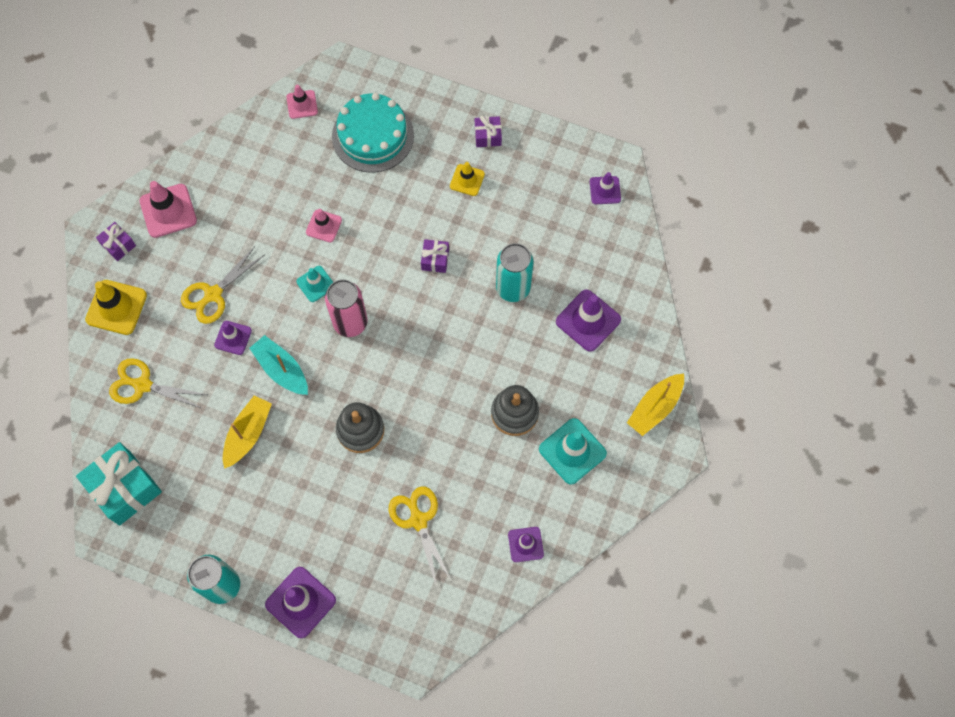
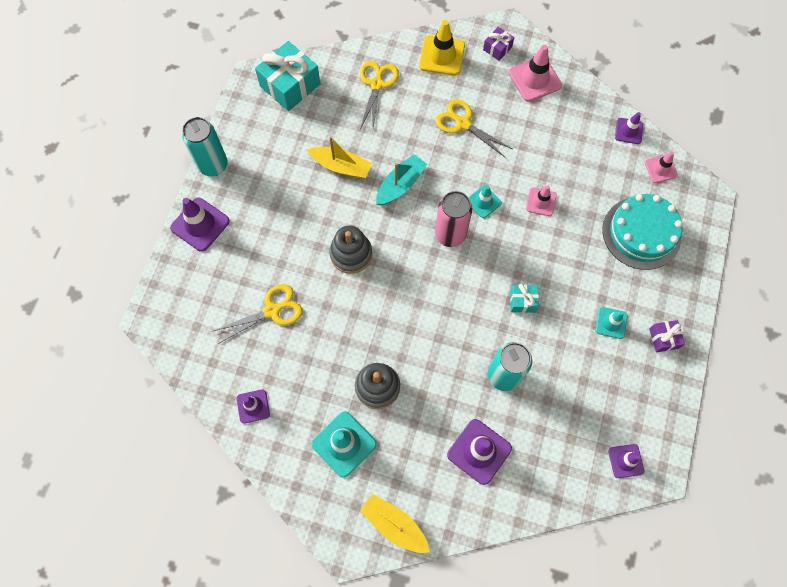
camera: 85 degrees right, 0 degrees up
purple traffic cone [214,321,252,355] -> purple traffic cone moved to [615,112,643,144]
purple gift [421,239,449,273] -> turquoise gift [510,284,539,313]
yellow traffic cone [450,162,485,196] -> turquoise traffic cone [596,307,628,339]

